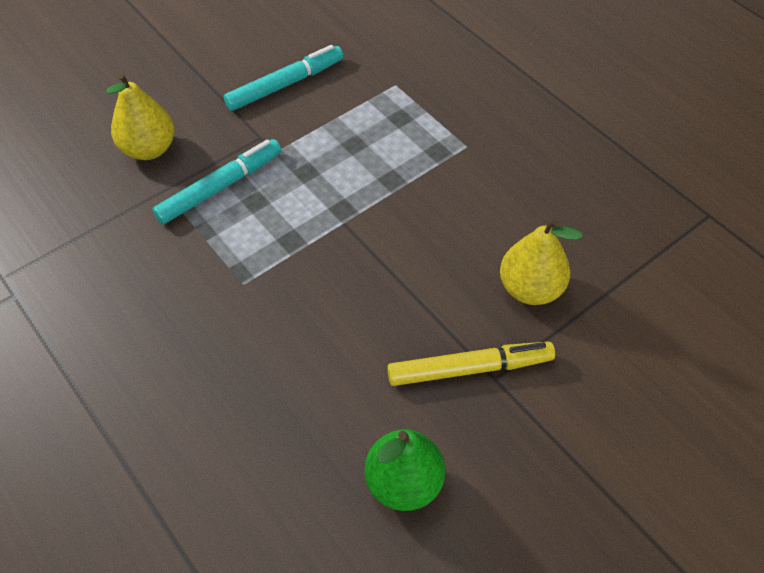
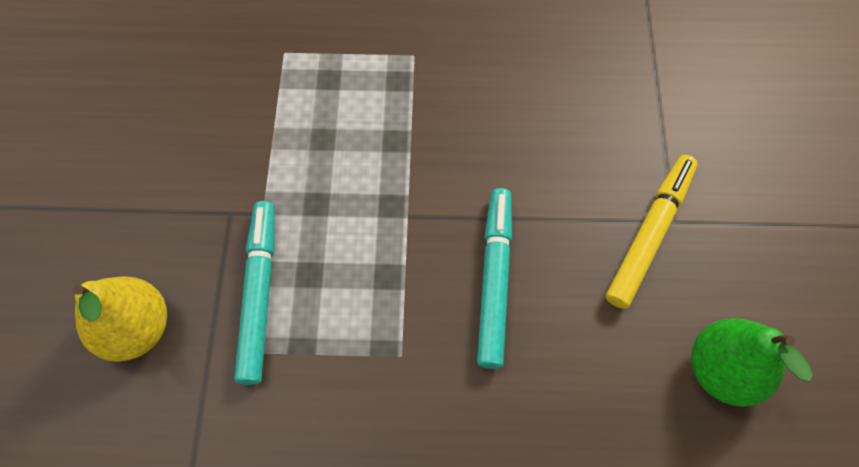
camera: 50 degrees left, 10 degrees up
turquoise marker [224,45,343,111] -> turquoise marker moved to [477,188,512,369]
yellow pear [500,219,583,305] -> none

